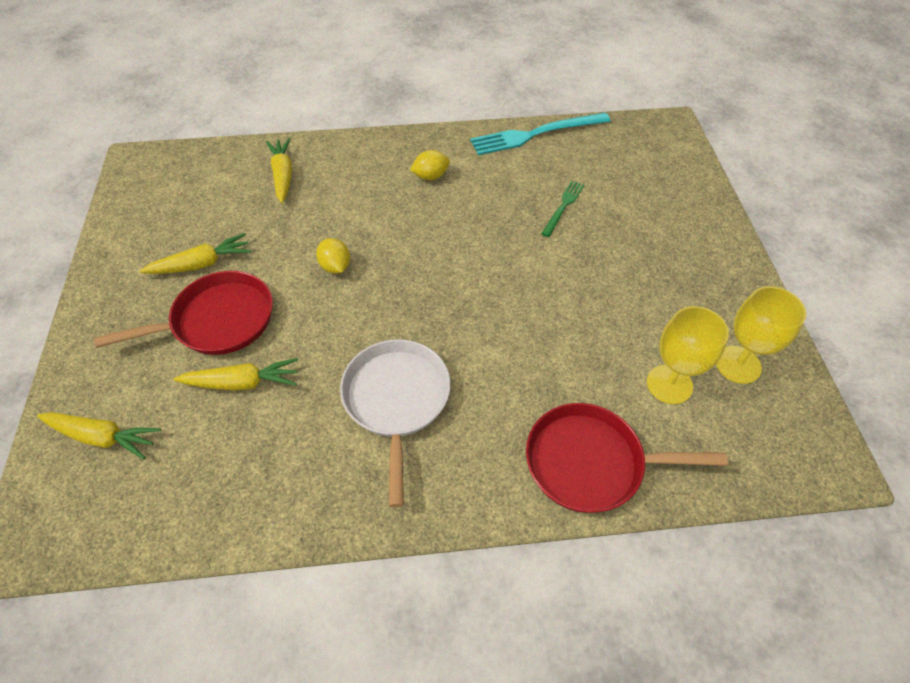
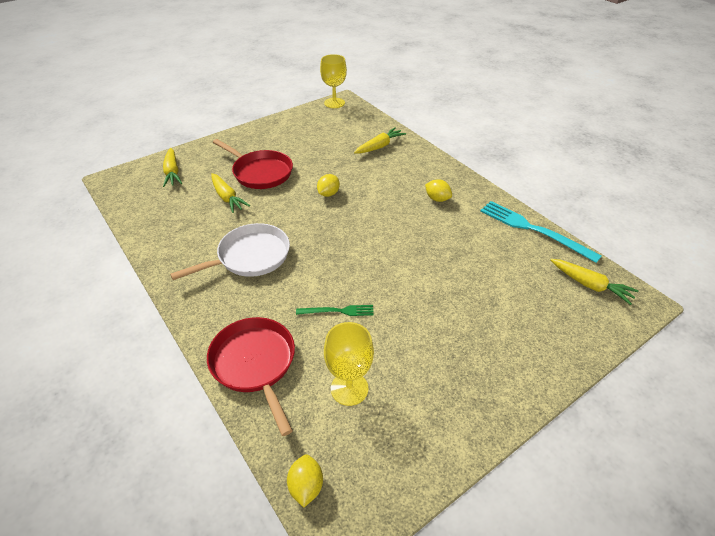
camera: 60 degrees right, 10 degrees down
yellow carrot [140,233,251,274] -> yellow carrot moved to [550,259,638,305]
green fork [541,181,584,237] -> green fork moved to [296,305,374,316]
yellow goblet [716,286,806,384] -> yellow goblet moved to [320,54,347,108]
none -> yellow lemon [287,454,323,508]

